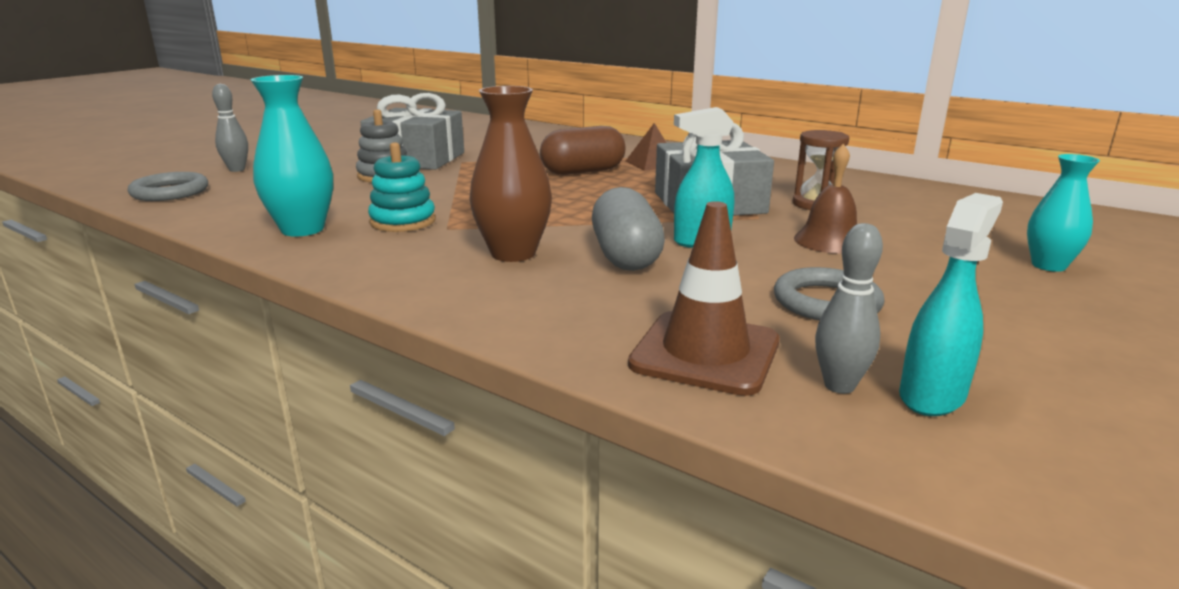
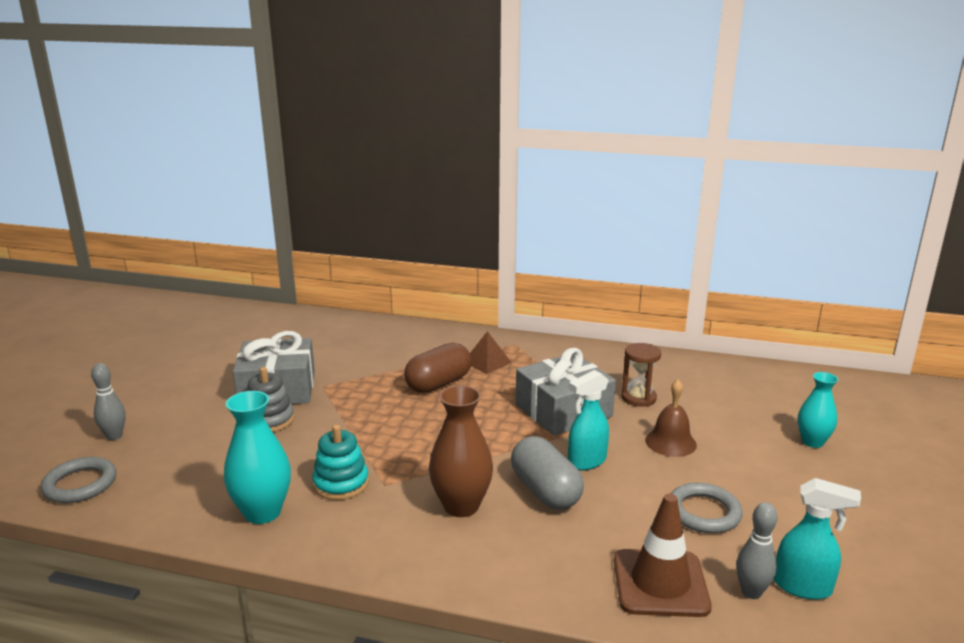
camera: 20 degrees left, 0 degrees up
turquoise spray bottle [899,193,1003,416] -> turquoise spray bottle turned 90 degrees clockwise [774,478,861,600]

